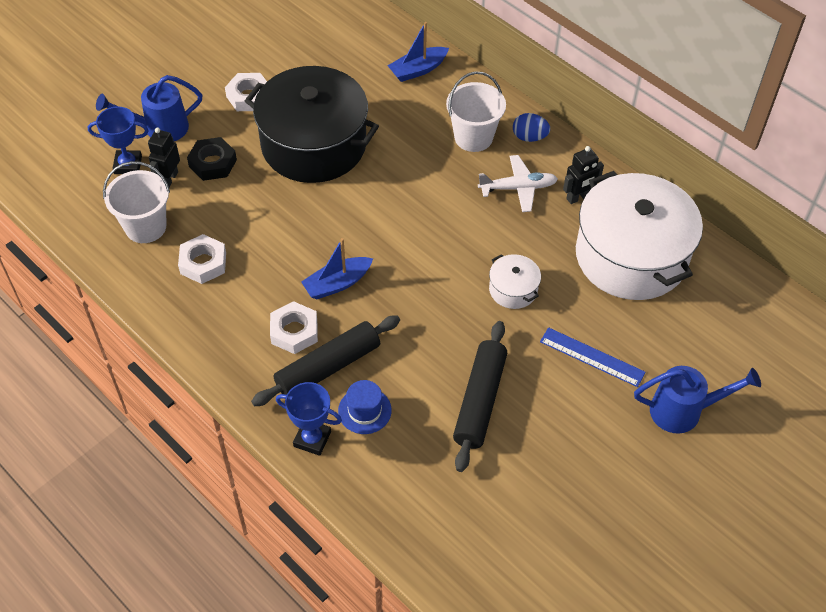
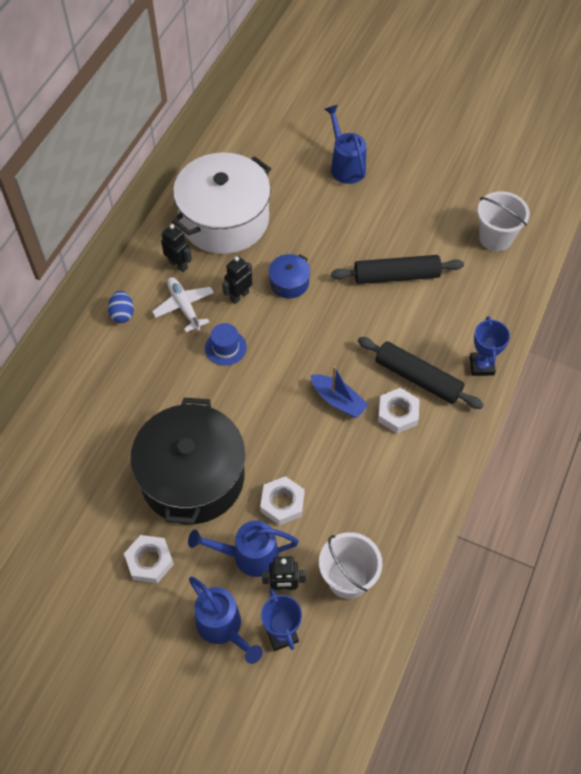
camera: 110 degrees left, 5 degrees up
white nut [178,234,226,284] -> white nut moved to [260,476,305,526]
black nut [187,137,237,181] -> blue watering can [188,521,299,577]
blue hat [338,380,392,434] -> blue hat moved to [205,323,247,366]
blue boat [388,22,449,82] -> none
white bucket [446,71,506,152] -> white bucket moved to [477,191,530,251]
white pot [489,254,541,309] -> blue pot [269,254,310,298]
blue ruler [540,327,646,387] -> none
none -> black robot [222,256,252,304]

